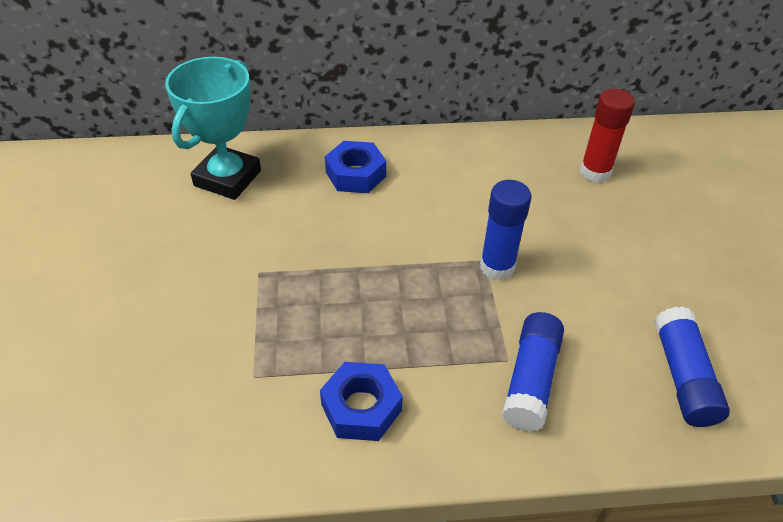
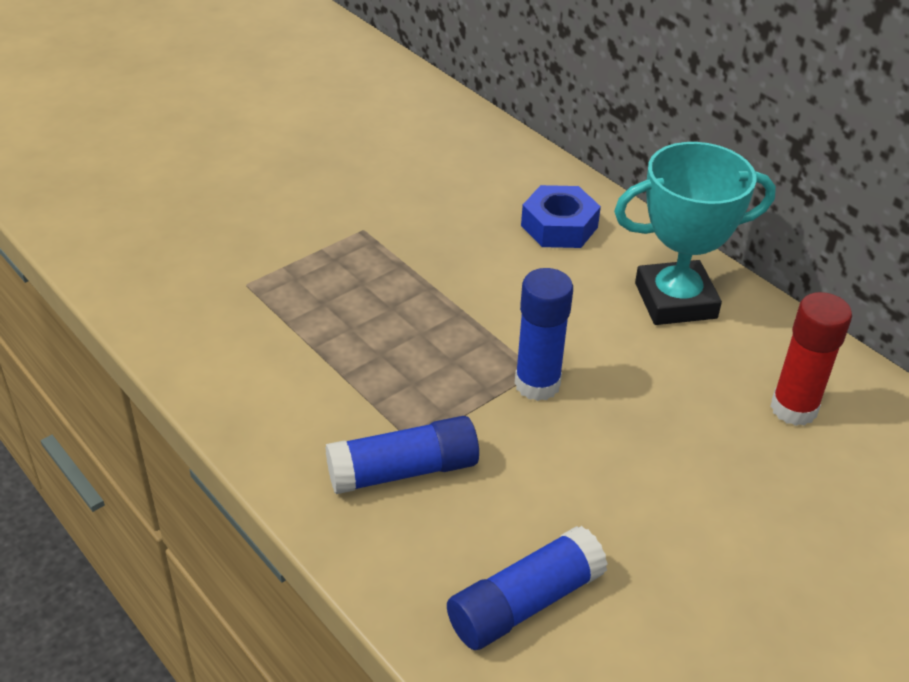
camera: 55 degrees right, 5 degrees down
turquoise trophy [165,57,261,200] -> turquoise trophy moved to [614,142,776,325]
blue nut [320,362,403,441] -> none

